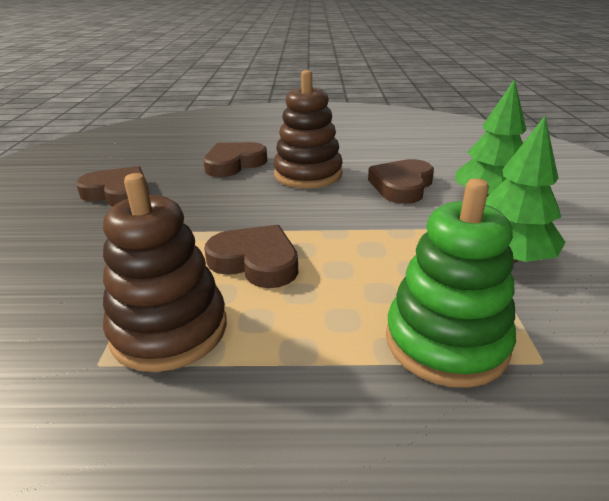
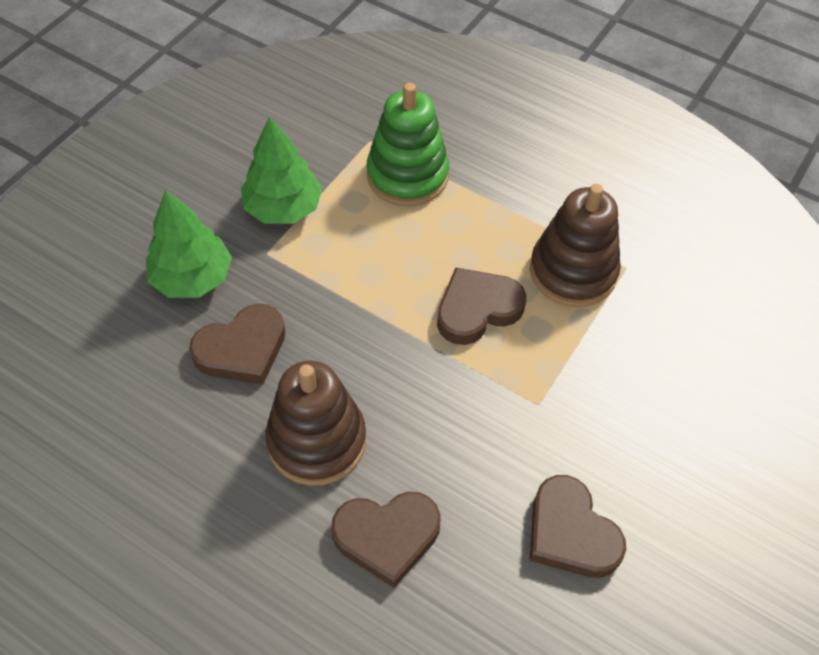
camera: 150 degrees left, 25 degrees up
brown heart [204,225,298,288] -> brown heart turned 90 degrees clockwise [437,267,526,345]

